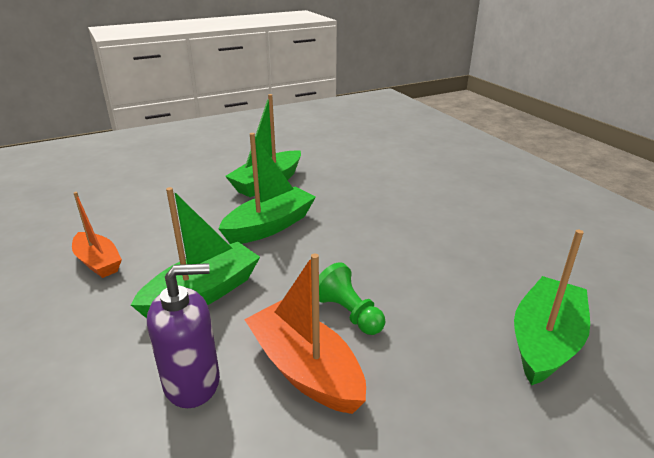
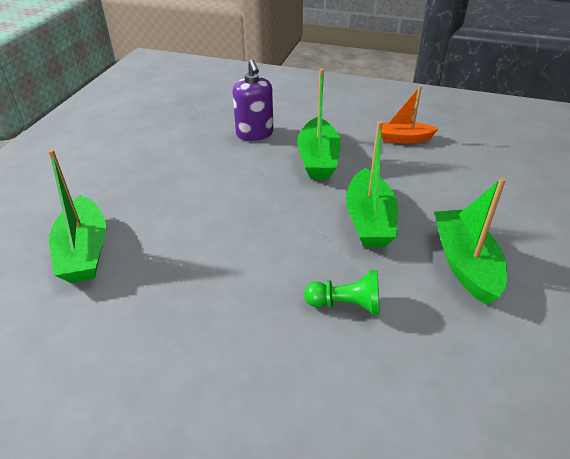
camera: 135 degrees right, 10 degrees up
purple soap dispenser [147,263,220,408] -> purple soap dispenser turned 45 degrees counterclockwise [232,59,273,141]
orange boat [244,254,366,414] -> none
green pawn [319,262,385,335] -> green pawn moved to [304,270,380,315]

